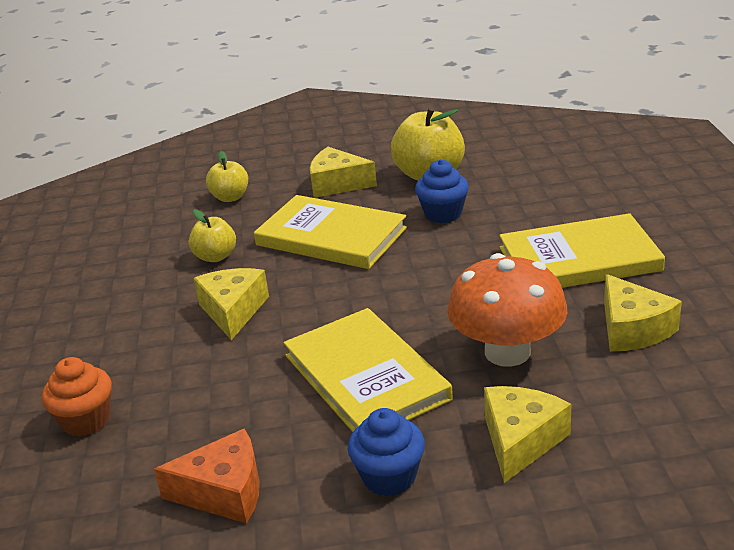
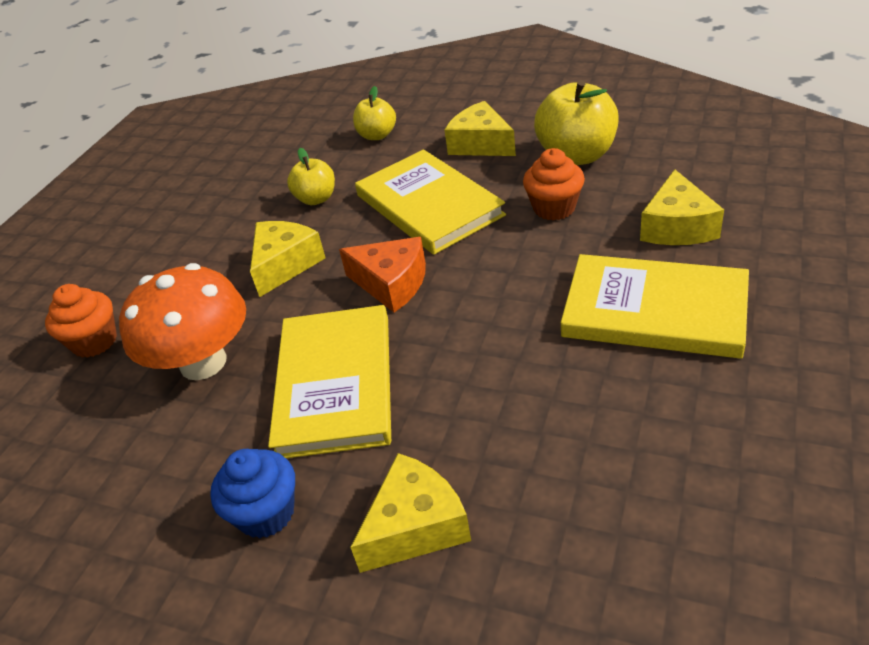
camera: 30 degrees right, 10 degrees up
orange cheese [154,429,260,524] -> orange cheese moved to [339,237,426,313]
blue cupcake [415,159,469,223] -> orange cupcake [523,148,585,221]
orange mushroom [447,253,567,367] -> orange mushroom moved to [119,263,246,380]
yellow cheese [604,274,682,352] -> yellow cheese moved to [640,169,724,245]

